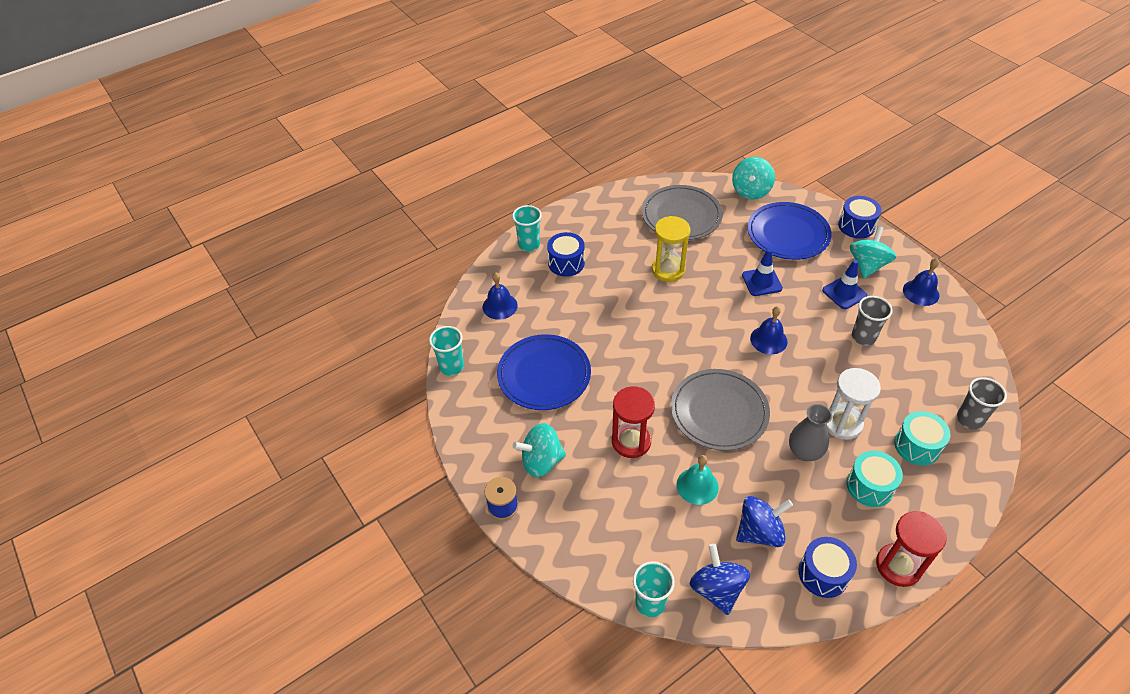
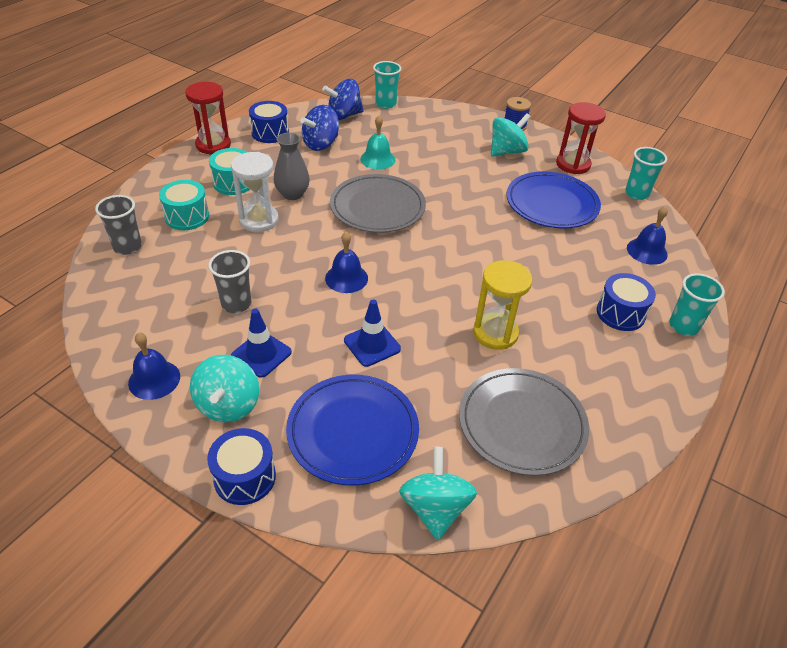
camera: 155 degrees right, 5 degrees down
red hourglass [612,386,655,458] -> red hourglass moved to [556,102,606,174]
blue spinning top [690,544,750,615] -> blue spinning top turned 105 degrees clockwise [322,79,364,120]

